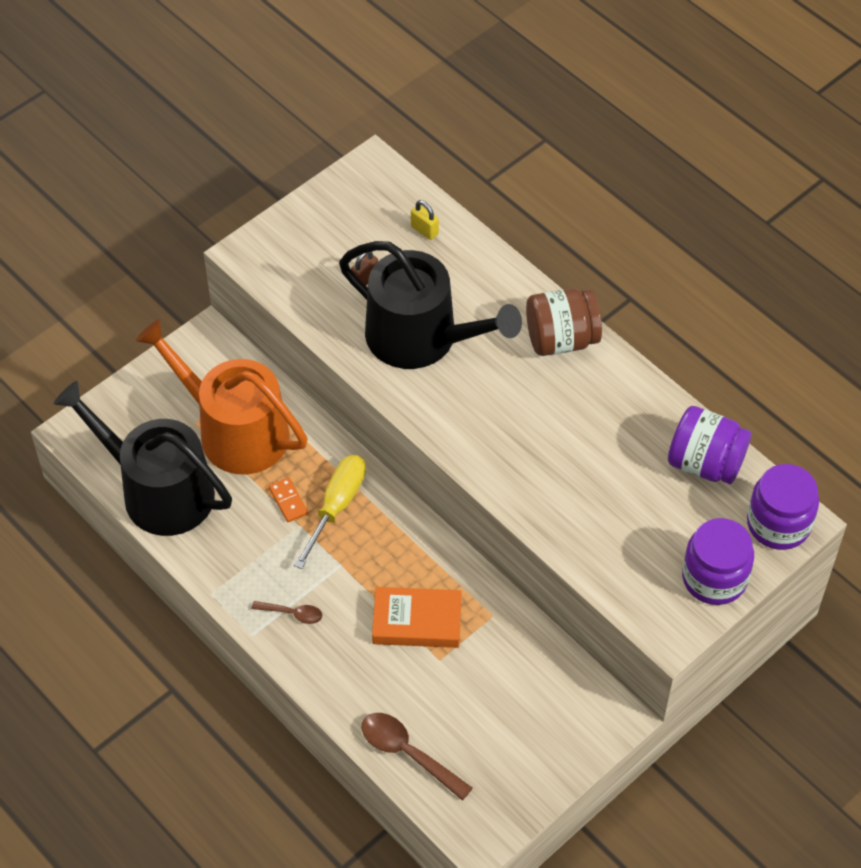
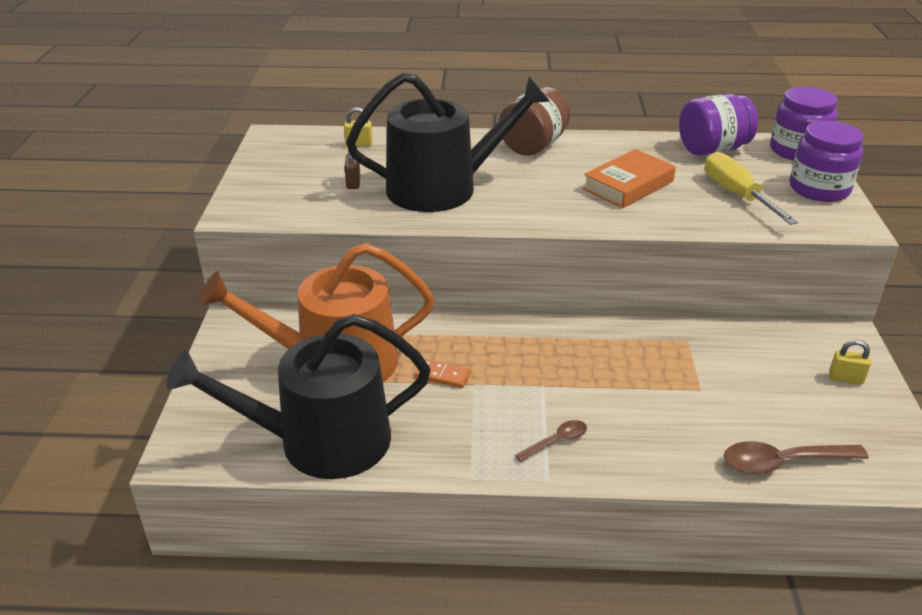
camera: 45 degrees left, 20 degrees down
yellow screwdriver [294,455,366,569] -> yellow screwdriver moved to [705,152,798,225]
orange book [372,587,462,648] -> orange book moved to [583,149,676,208]
none -> yellow padlock [829,340,871,385]

